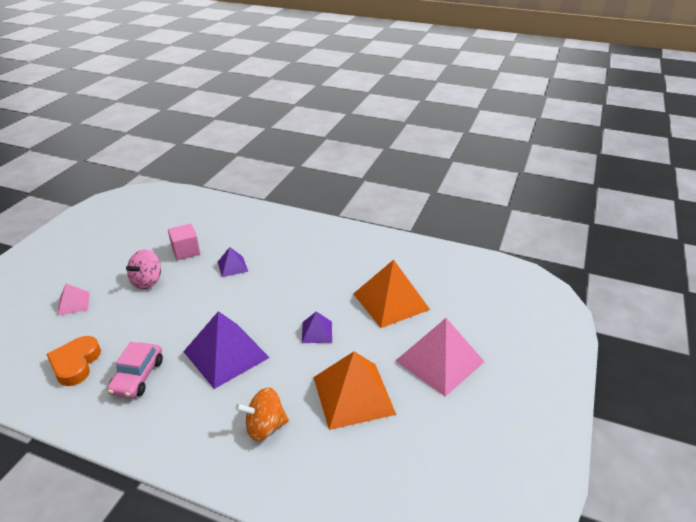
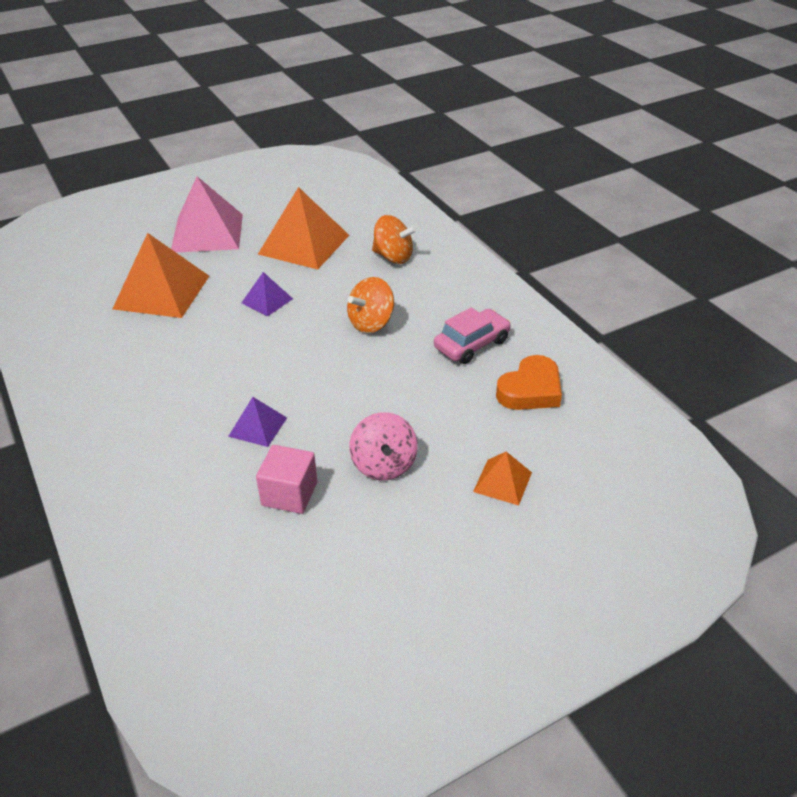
camera: 140 degrees left, 5 degrees up
pink pyramid [57,283,89,316] -> orange pyramid [473,452,532,506]
pink spinning top [126,249,161,289] -> pink spinning top turned 105 degrees clockwise [349,412,418,480]
purple pyramid [183,311,270,389] -> orange spinning top [347,277,394,333]

